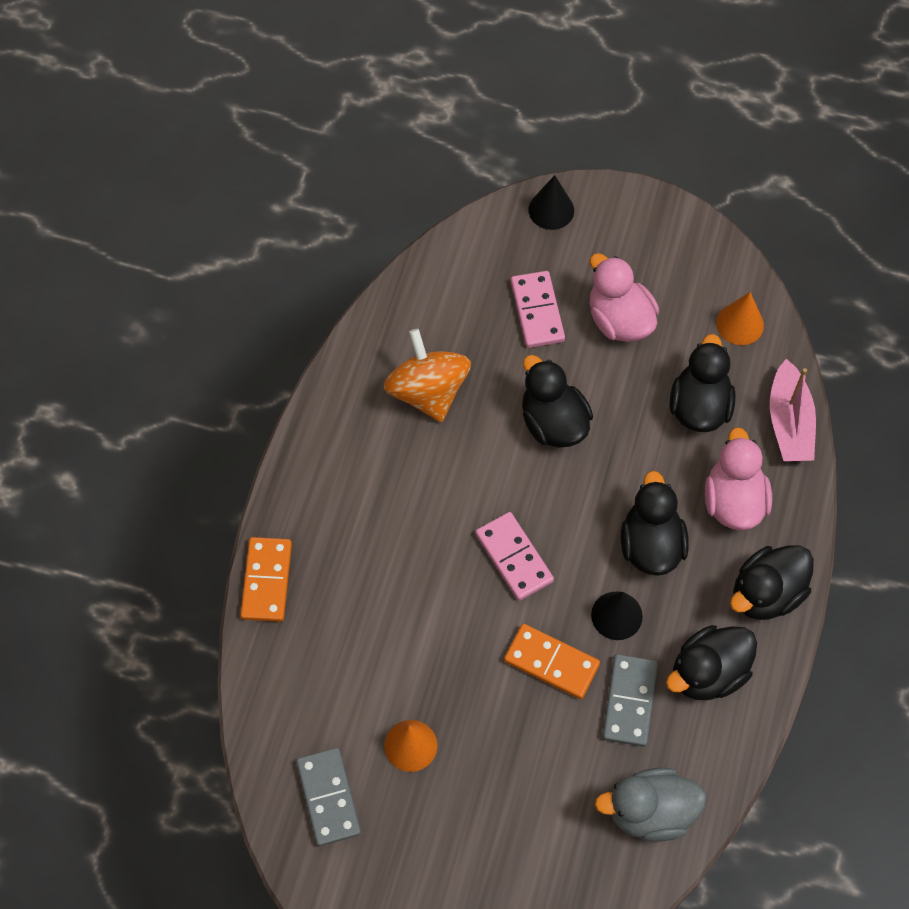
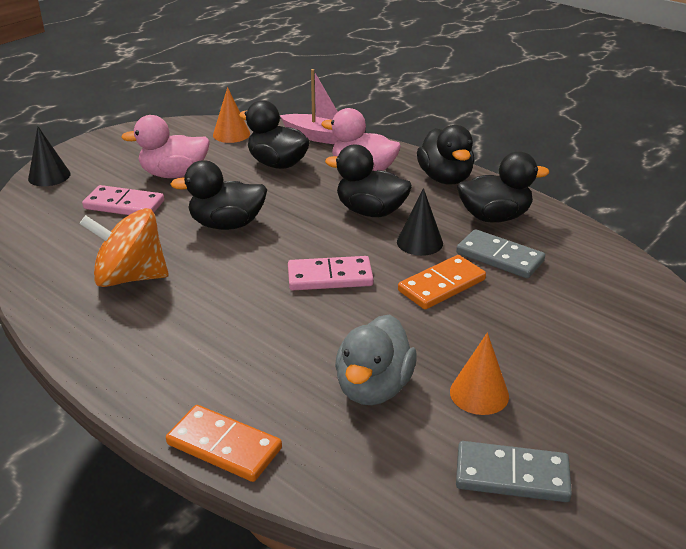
camera: 65 degrees left, 30 degrees down
grey duck [595,768,707,842] -> grey duck moved to [335,314,417,405]
black duck [666,625,757,700] -> black duck turned 90 degrees counterclockwise [457,152,549,223]

